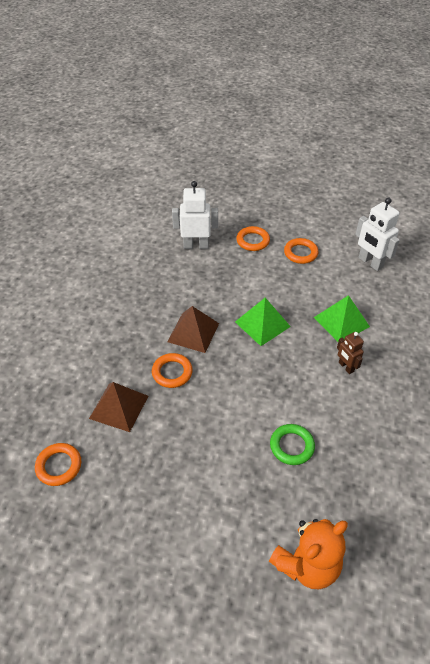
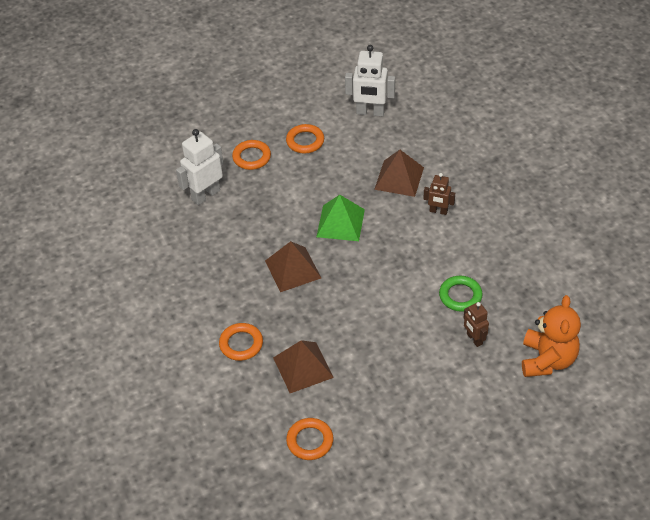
camera: 40 degrees left, 0 degrees up
orange ring [152,353,193,388] -> orange ring moved to [219,323,263,361]
green pyramid [314,295,370,342] -> brown pyramid [374,150,424,197]
none -> brown robot [463,302,489,347]

